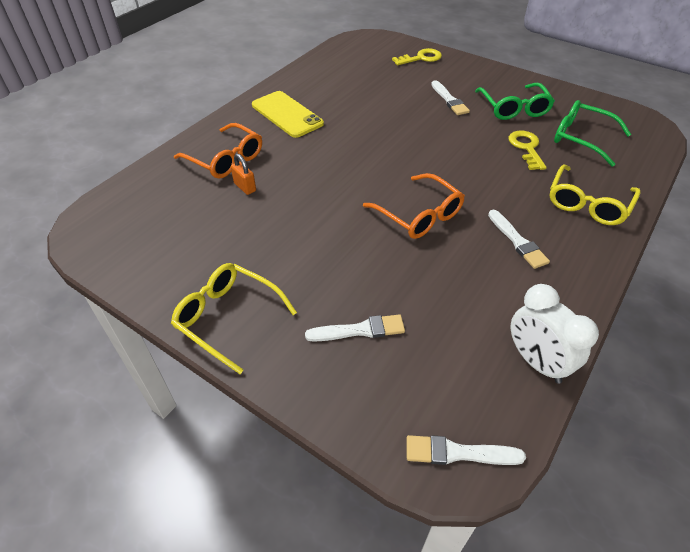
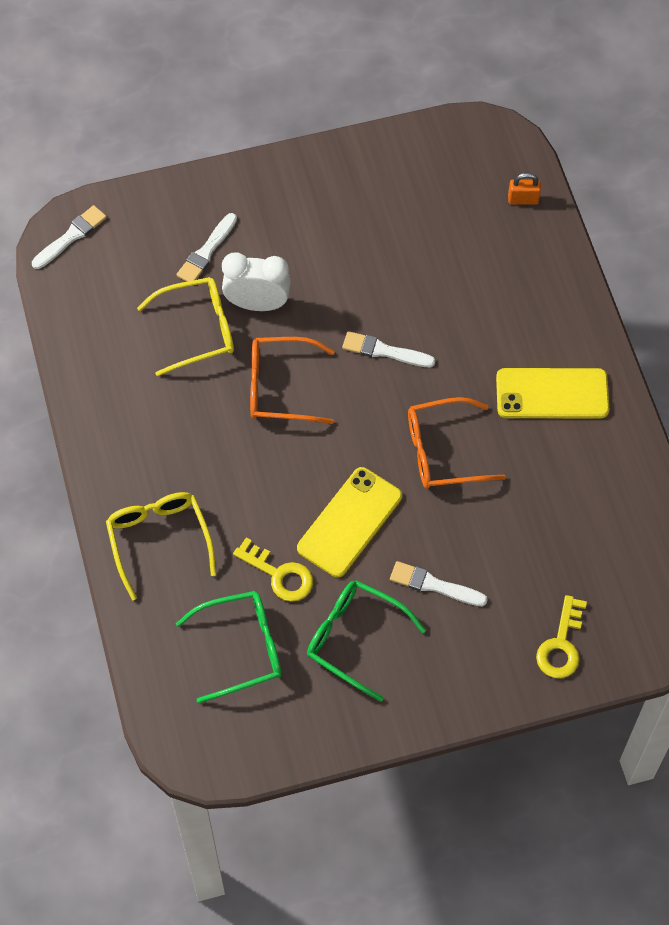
camera: 130 degrees right, 15 degrees up
yellow glasses [171,263,297,374] -> yellow glasses moved to [137,277,234,376]
orange glasses [174,123,262,178] -> orange glasses moved to [408,397,506,489]
orange padlock [231,154,256,195] -> orange padlock moved to [508,173,541,205]
white brush [488,210,550,269] -> white brush moved to [342,331,435,367]
white clock [511,284,599,384] -> white clock moved to [222,252,291,311]
none -> yellow phone [297,467,402,577]

